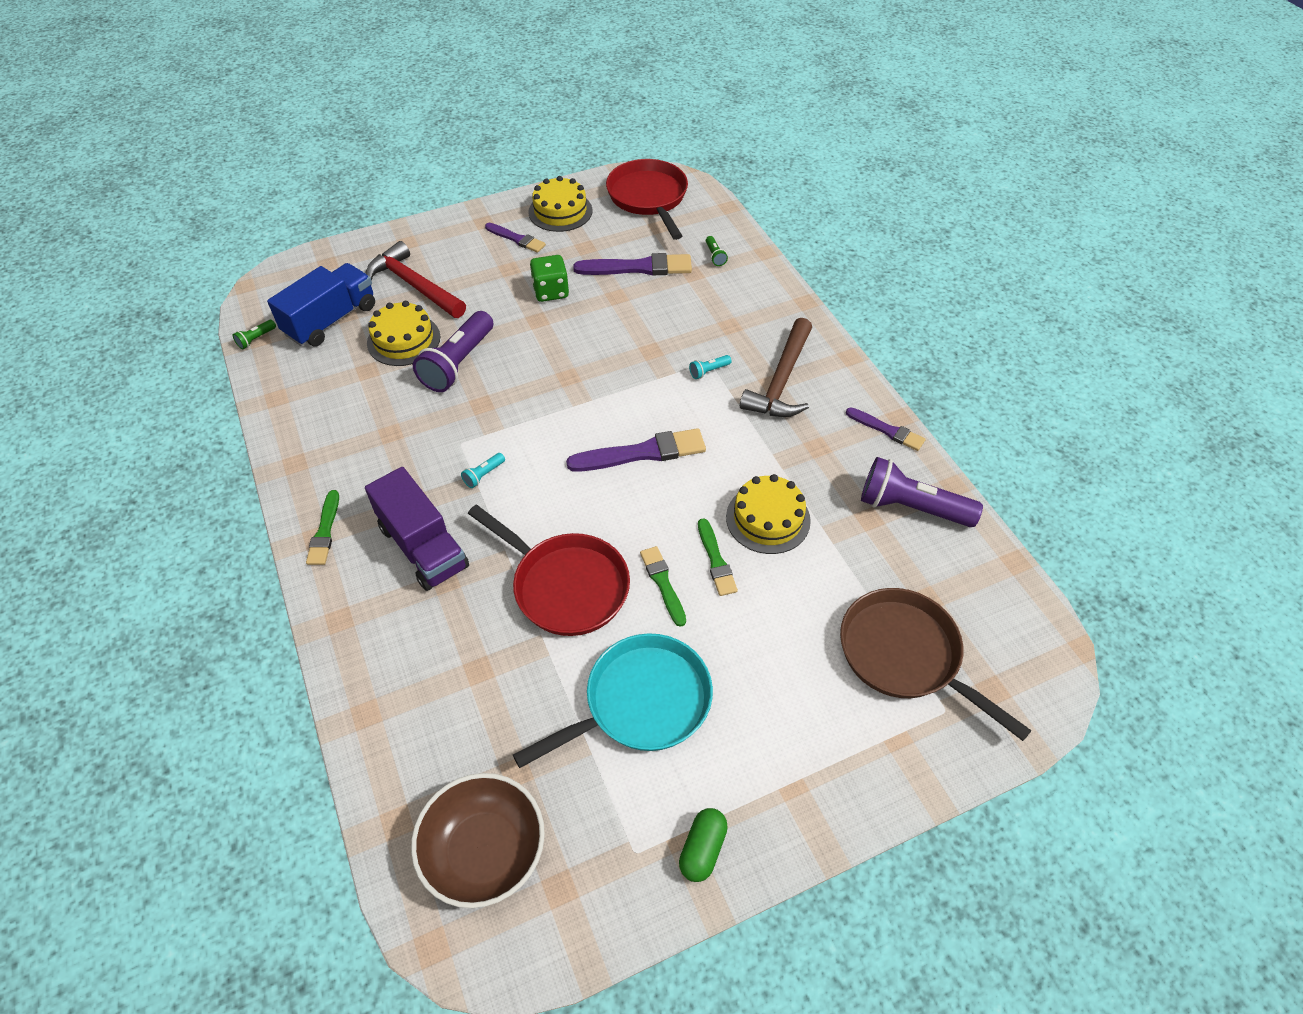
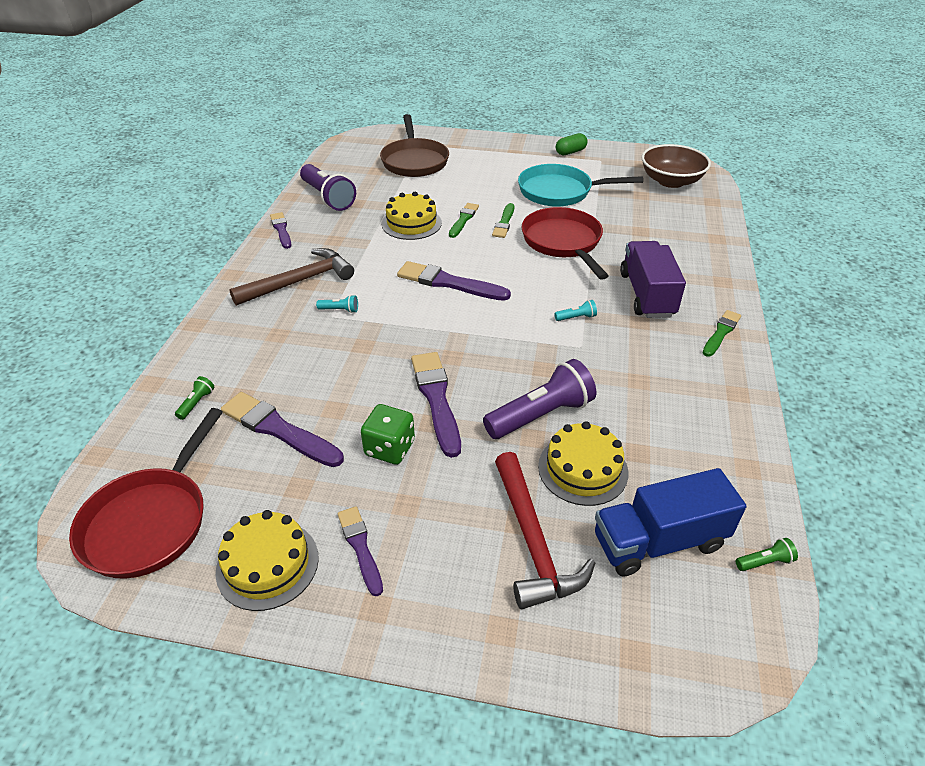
camera: 145 degrees left, 10 degrees down
none -> purple brush [411,352,461,458]

